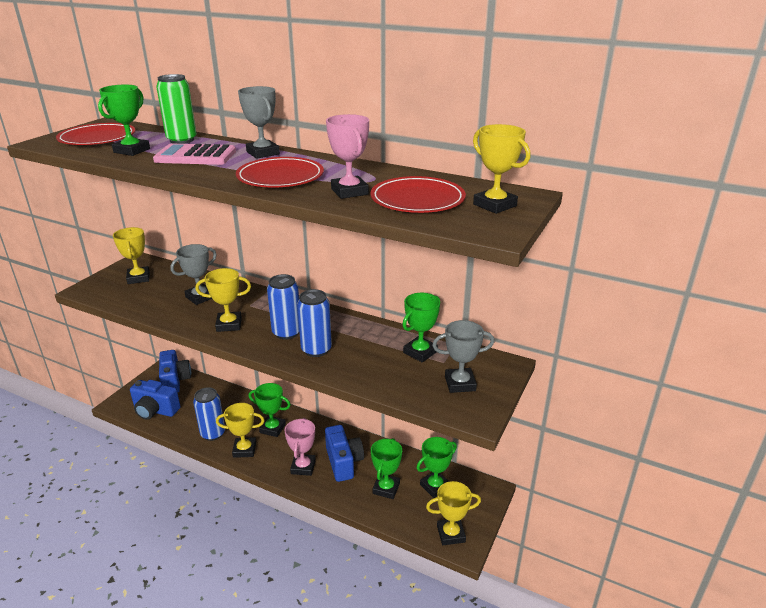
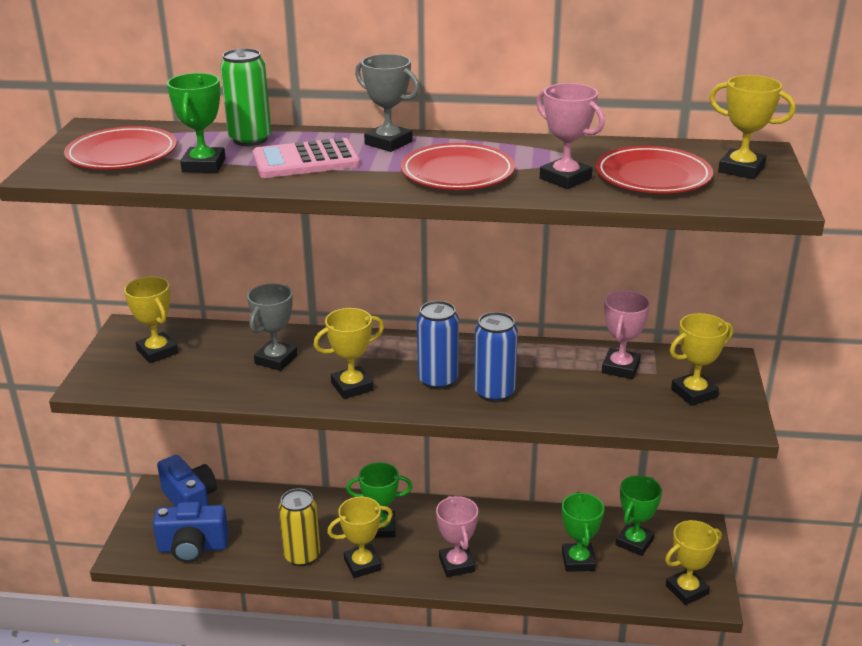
camera: 20 degrees left, 0 degrees up
blue can [193,387,225,441] -> yellow can [278,488,320,566]
blue camera [325,425,364,482] -> none
green trophy [402,293,440,363] -> pink trophy [602,290,651,379]
grey trophy [432,320,494,393] -> yellow trophy [670,313,733,406]

